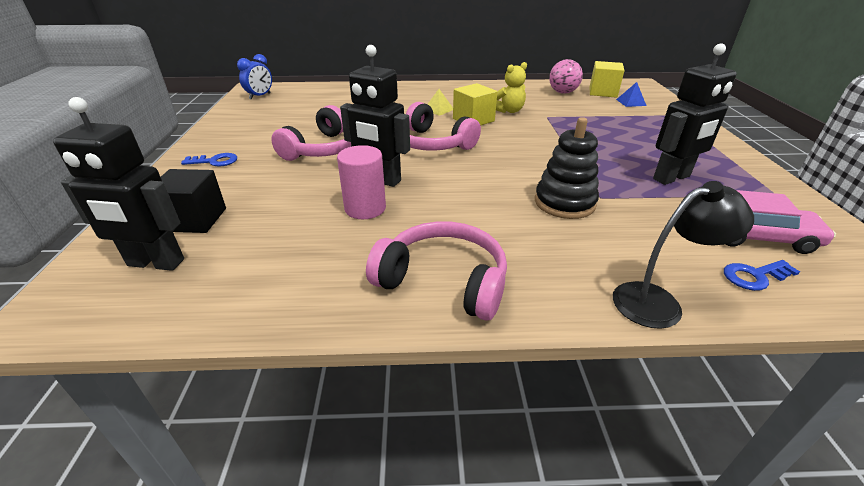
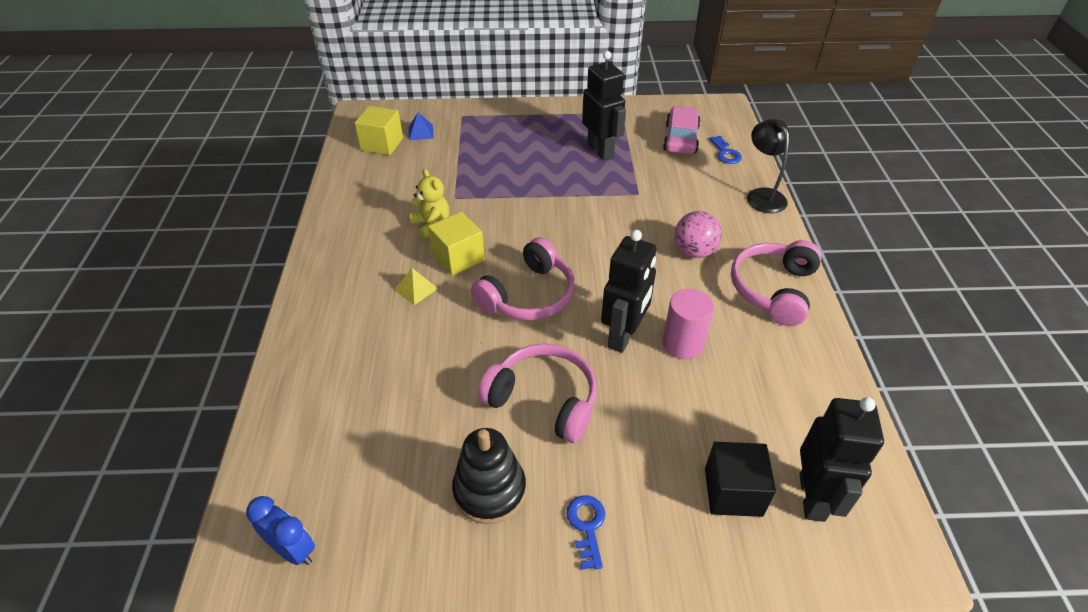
camera: 90 degrees left, 10 degrees up
black stacking toy [535,117,599,219] -> black stacking toy moved to [452,428,526,524]
pink ball [549,59,583,94] -> pink ball moved to [674,211,722,258]

